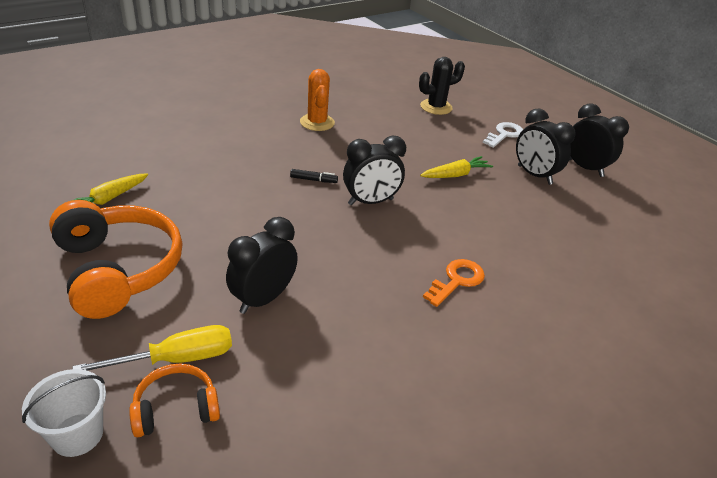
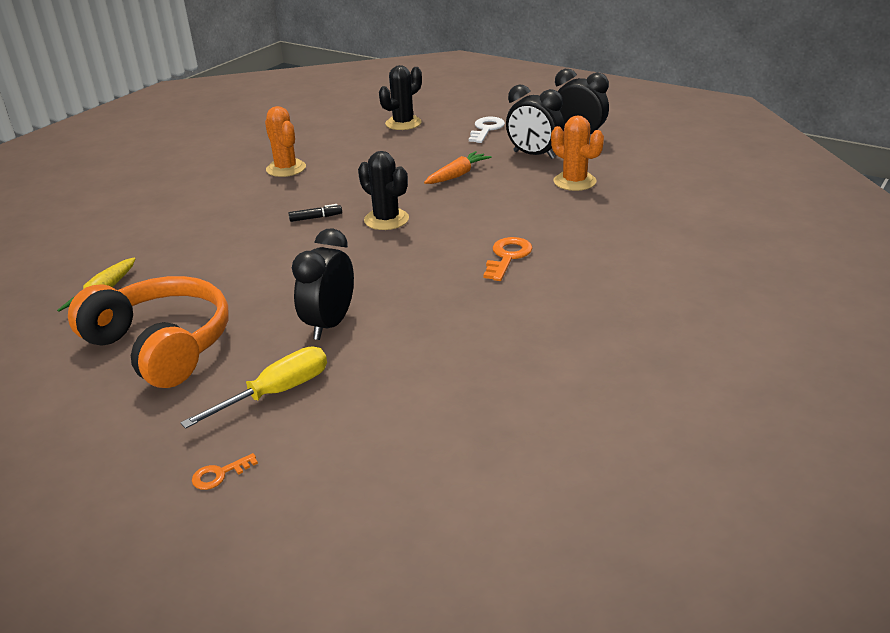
camera: 15 degrees left, 5 degrees down
white bucket [22,369,106,457] -> orange key [192,453,258,490]
orange headphones [129,364,220,437] -> none
black clock [343,136,406,205] -> black cactus [358,151,409,230]
yellow carrot [420,156,493,178] -> orange carrot [424,151,492,184]
none -> orange cactus [551,115,604,191]

